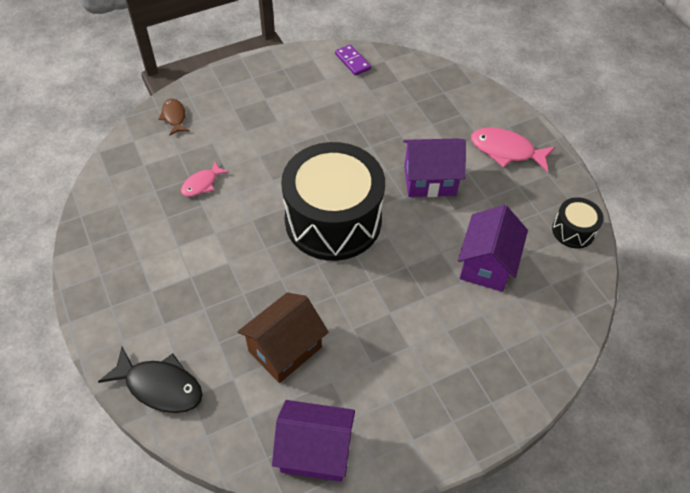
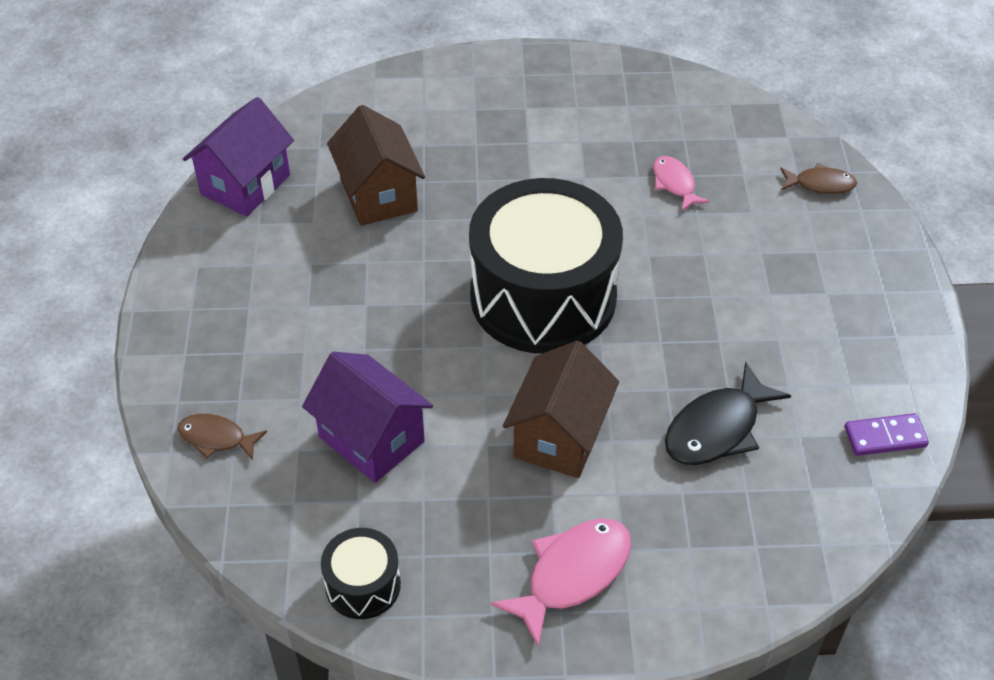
camera: 115 degrees right, 5 degrees down
black fish [98,347,203,413] -> black fish moved to [665,362,791,465]
purple house [403,138,466,197] -> brown house [503,341,619,478]
none -> brown fish [178,414,267,460]

